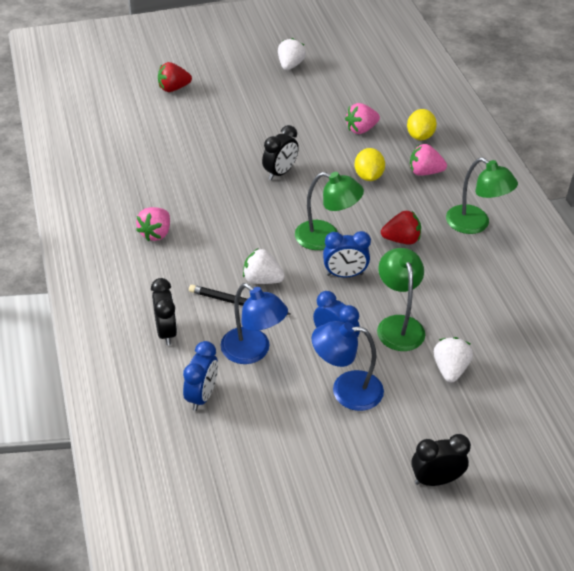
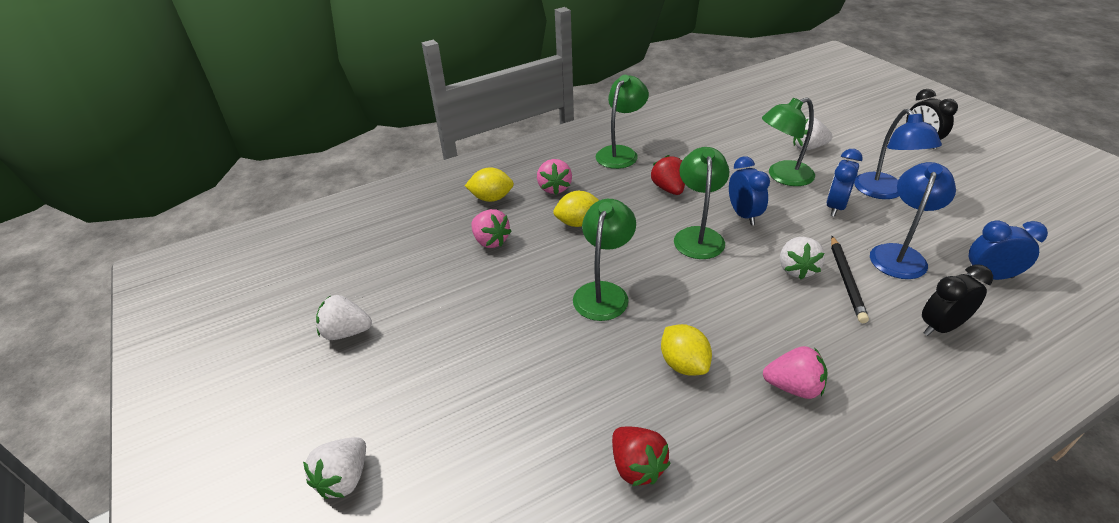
camera: 100 degrees left, 5 degrees down
red strawberry [158,62,192,92] -> red strawberry moved to [612,426,670,486]
black clock [262,125,299,180] -> green lamp [573,199,636,321]
none -> white strawberry [303,437,366,499]
none -> yellow lemon [661,324,712,376]

